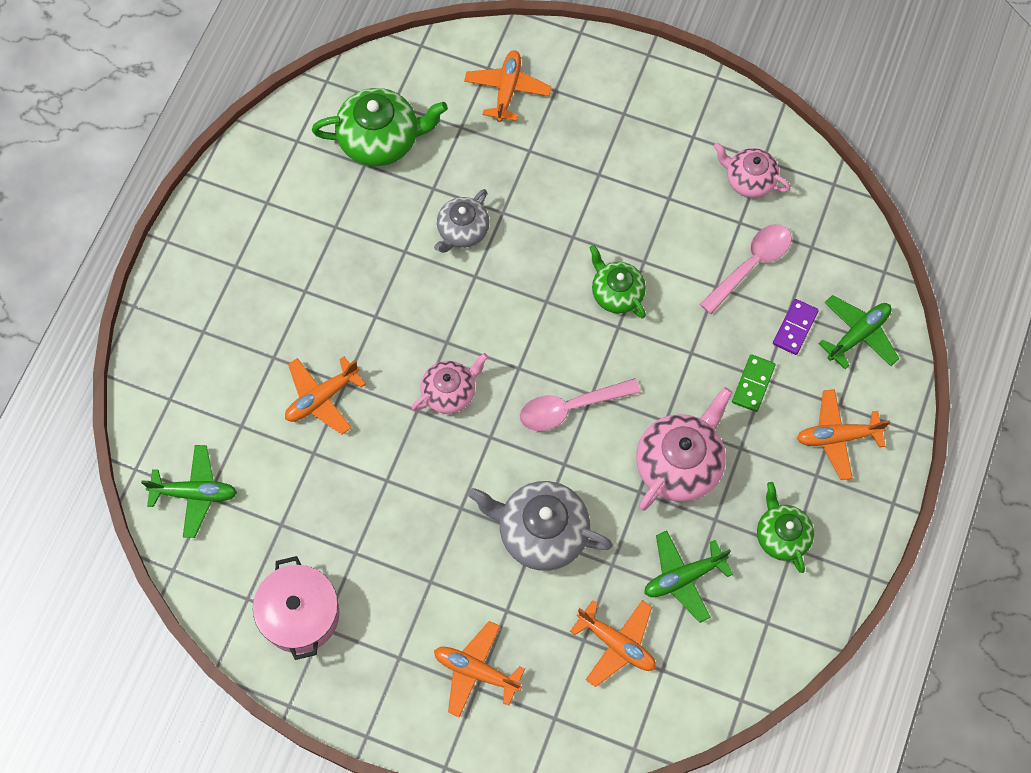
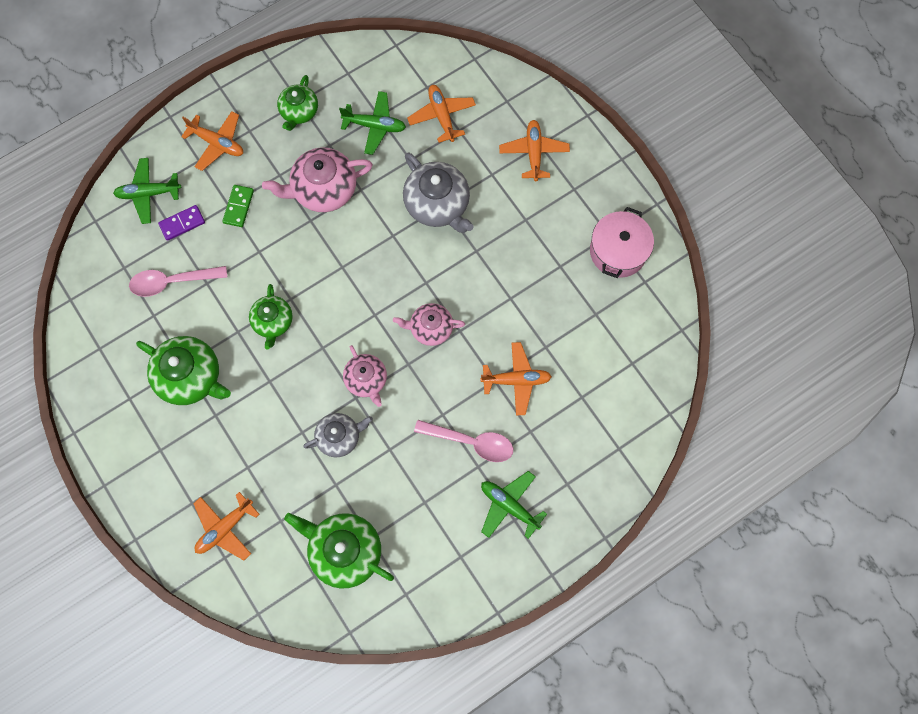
camera: 145 degrees left, 5 degrees up
green plane [141,445,237,538] -> green plane moved to [481,471,547,539]
orange plane [434,621,525,718] -> orange plane turned 150 degrees counterclockwise [499,120,570,181]
pink spoon [519,378,641,431] -> pink spoon moved to [414,420,513,462]
pink teapot [714,143,790,198] -> pink teapot moved to [343,345,387,407]
green domino [732,354,776,412] -> green domino turned 45 degrees counterclockwise [222,185,254,227]
none -> green teapot [136,336,231,405]

